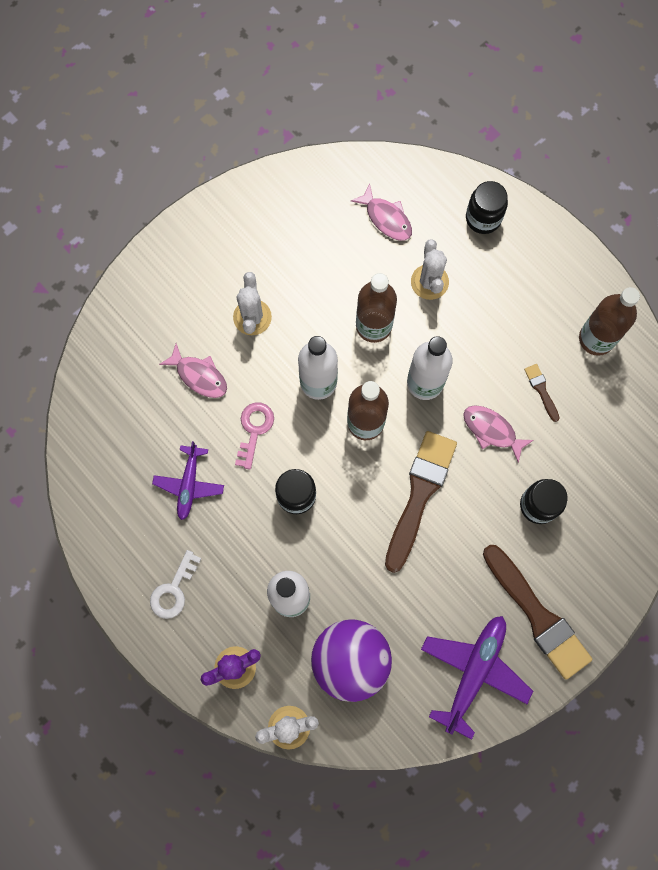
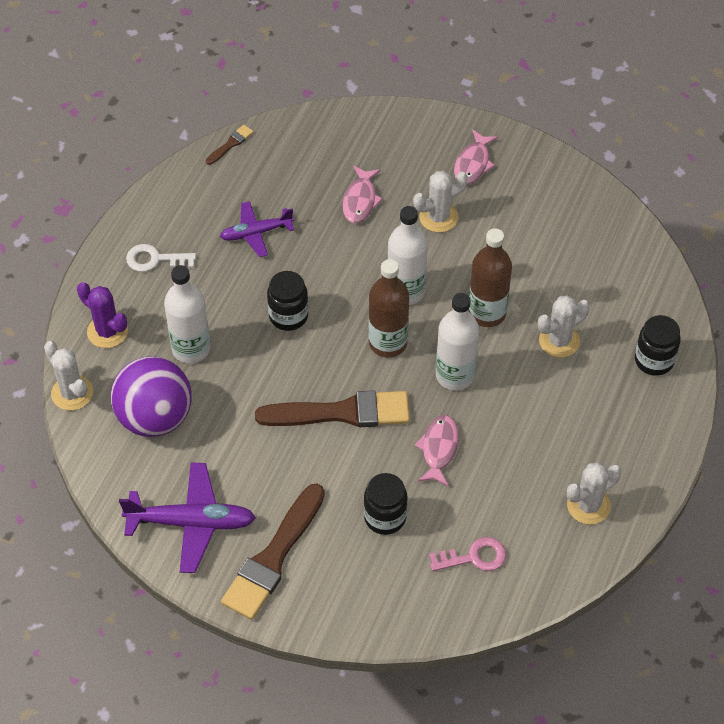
camera: 65 degrees right, 20 degrees down
pink key [235,403,274,470] -> pink key moved to [429,537,507,571]
pink fish [351,184,412,241] -> pink fish moved to [454,129,498,185]
brown brush [524,364,560,422] -> brown brush moved to [206,125,253,165]
brown bottle [579,287,640,356] -> white cactus [567,462,621,525]

